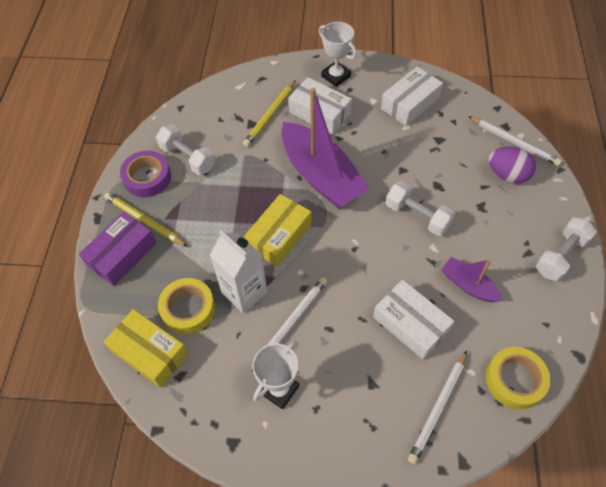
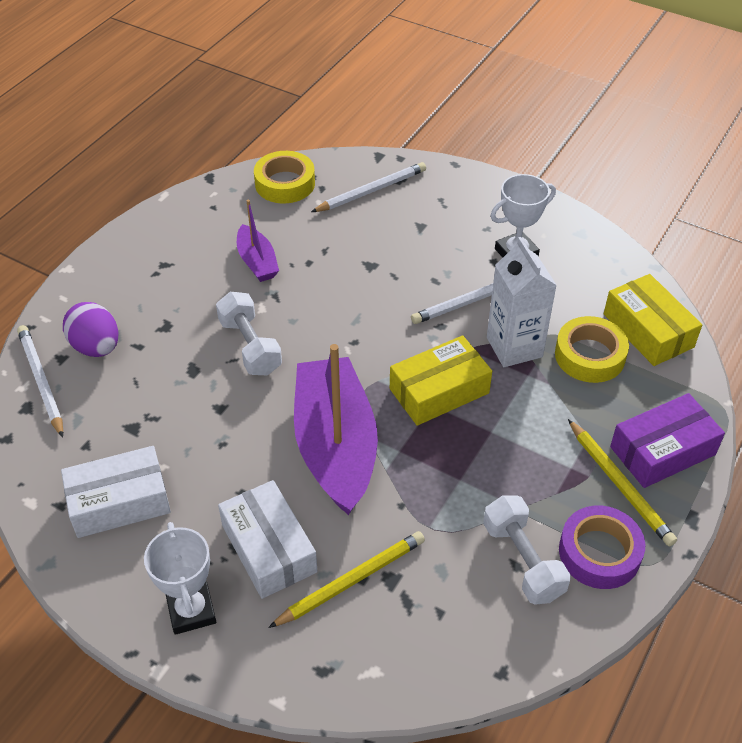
camera: 155 degrees left, 10 degrees down
white box [373,280,455,360] -> none
white dumbbell [536,217,597,281] -> none

